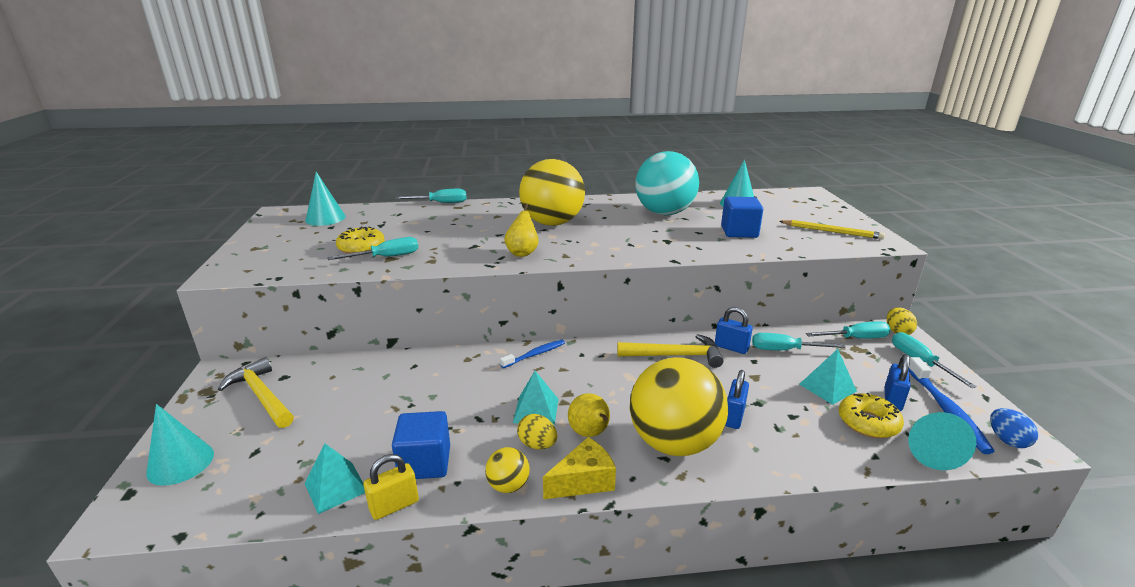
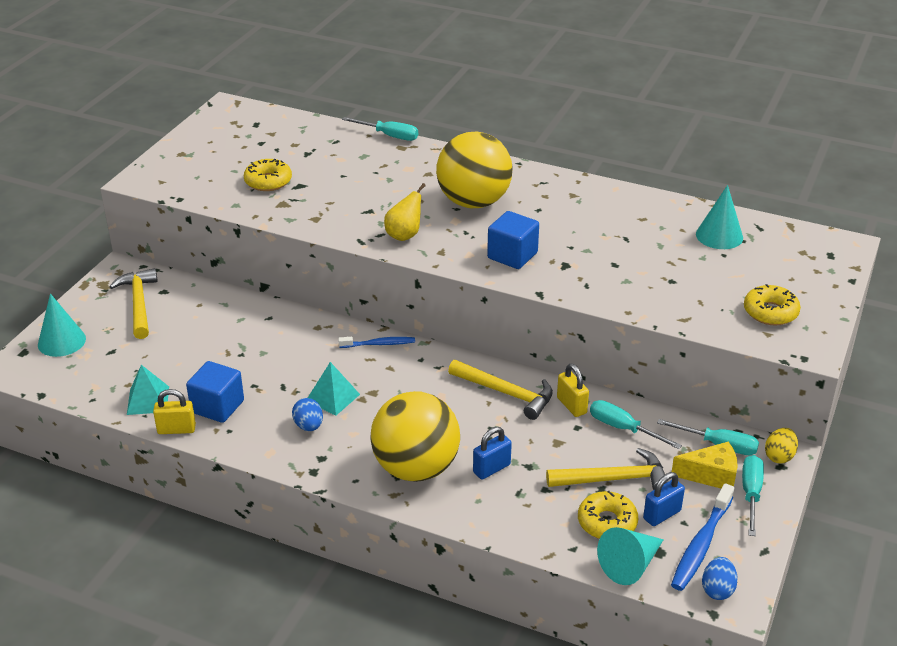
camera: 30 degrees right, 10 degrees up
turquoise cone [306,172,346,226] -> none
turquoise screwdriver [327,237,418,260] -> none
yellow ball [485,447,530,493] -> none
yellow egg [517,414,557,449] -> blue egg [292,398,323,431]
yellow cheese [543,437,616,499] -> yellow cheese moved to [672,441,738,488]
yellow pear [568,393,610,437] -> none
turquoise ball [635,151,699,215] -> none
blue padlock [715,307,753,354] -> yellow padlock [557,363,589,417]
blue cube [721,197,763,238] -> blue cube moved to [487,211,539,269]
yellow pencil [779,220,885,239] -> yellow donut [744,284,801,325]
turquoise pyramid [799,349,857,405] -> yellow hammer [546,448,669,490]

